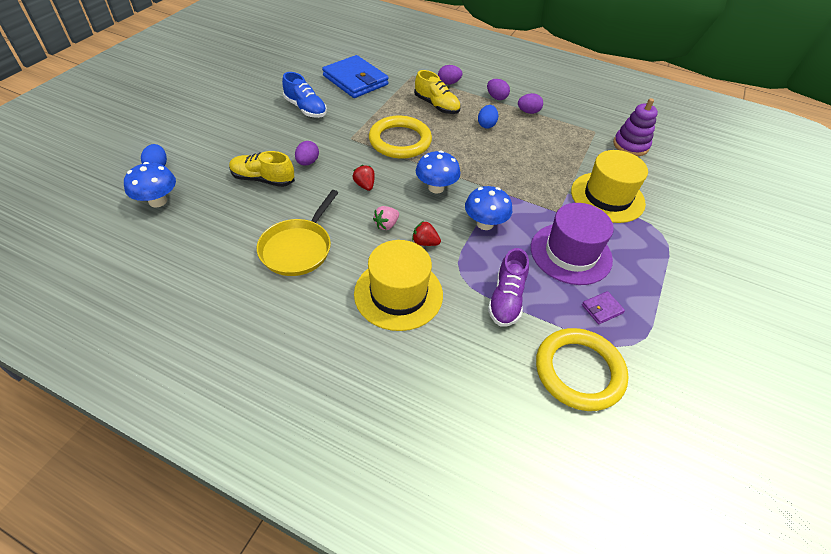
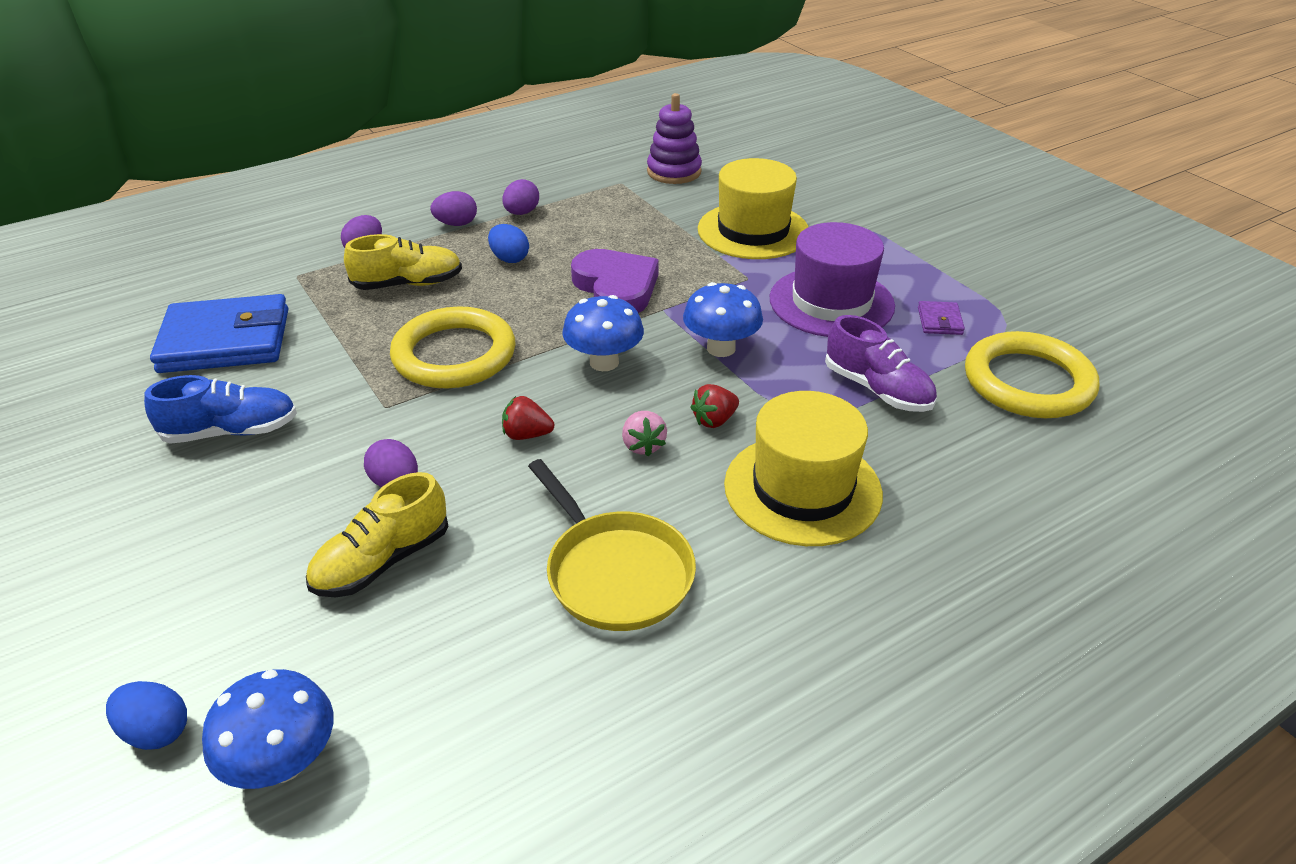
camera: 55 degrees left, 10 degrees down
none -> purple heart [571,249,658,313]

